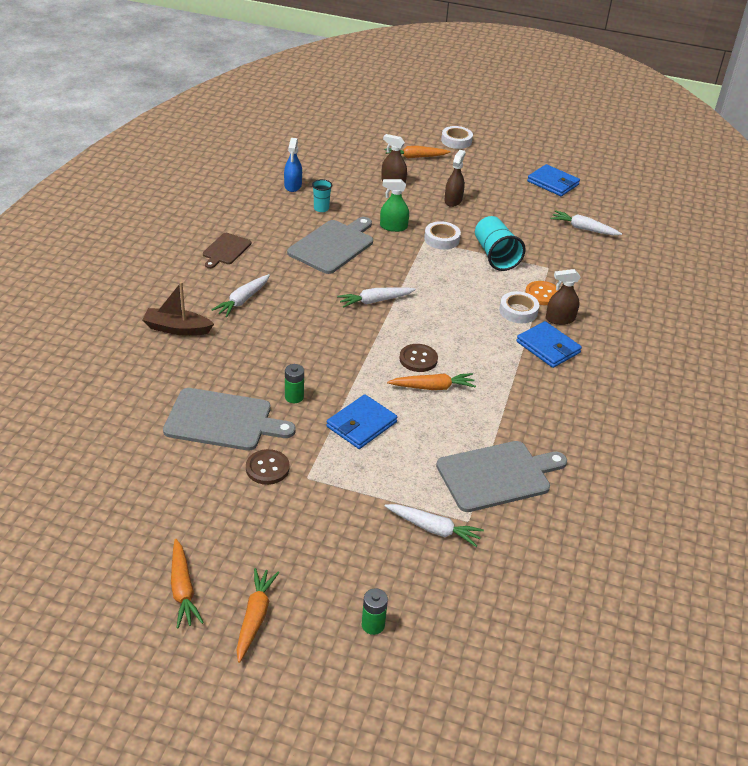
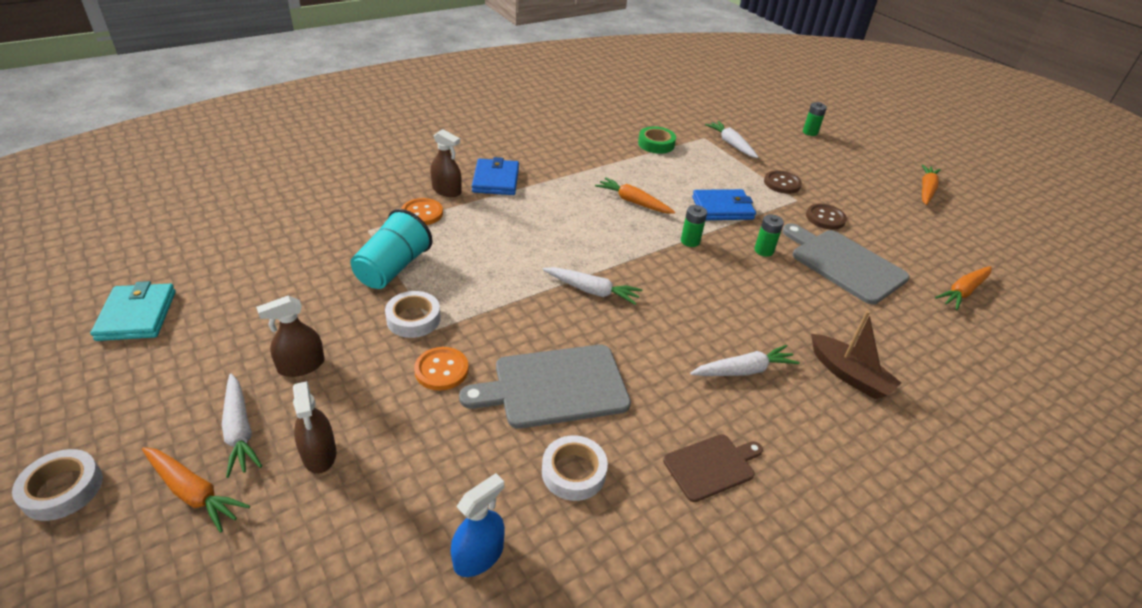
camera: 140 degrees left, 0 degrees up
orange carrot [236,568,279,663] -> orange carrot moved to [935,266,992,310]
turquoise cup [312,179,332,212] -> none
green spray bottle [380,179,409,232] -> orange button [414,347,469,391]
brown button [399,344,438,372] -> brown button moved to [764,170,802,194]
grey cutting board [436,441,567,512] -> green tape [638,126,676,154]
white tape [499,291,539,323] -> white tape moved to [542,435,608,501]
blue wallet [527,164,580,196] -> turquoise wallet [90,281,176,341]
white carrot [551,210,622,235] -> white carrot moved to [222,374,262,478]
none -> green battery [681,205,707,247]

